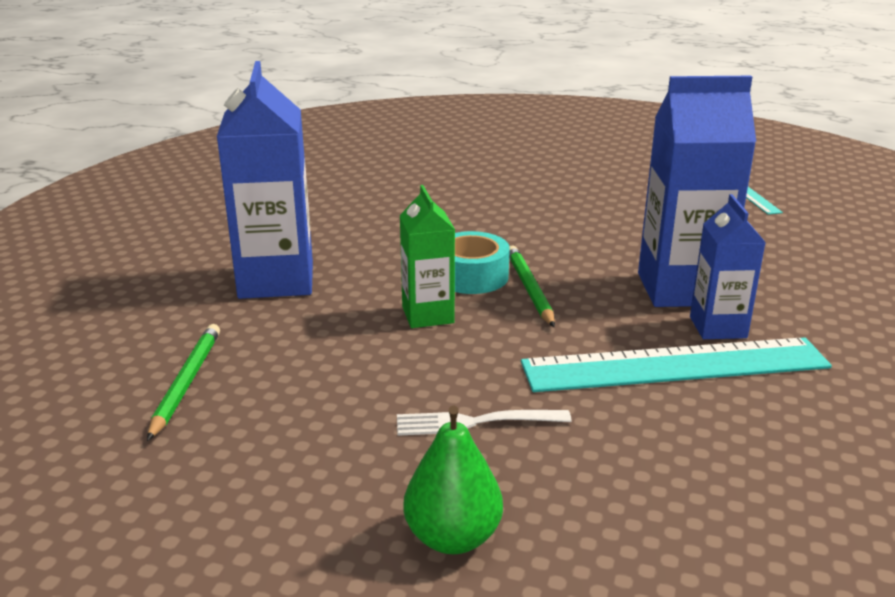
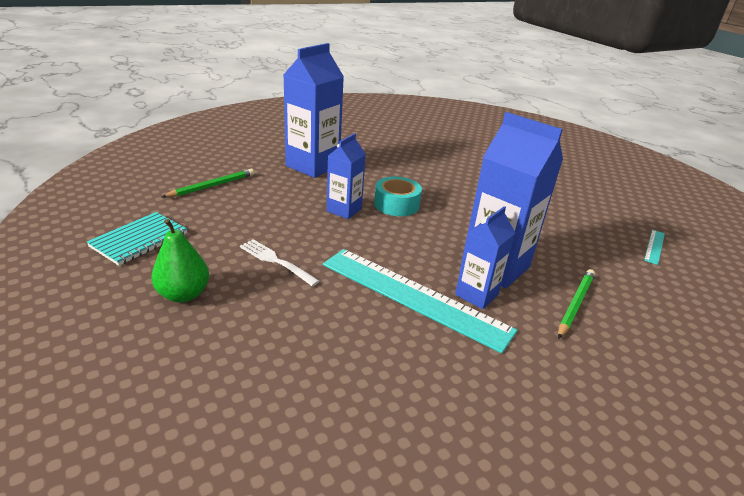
camera: 40 degrees right, 5 degrees up
green carton [400,185,455,328] -> blue carton [326,133,366,219]
green pencil [509,246,555,327] -> green pencil moved to [558,269,595,339]
none -> turquoise notebook [87,212,187,266]

